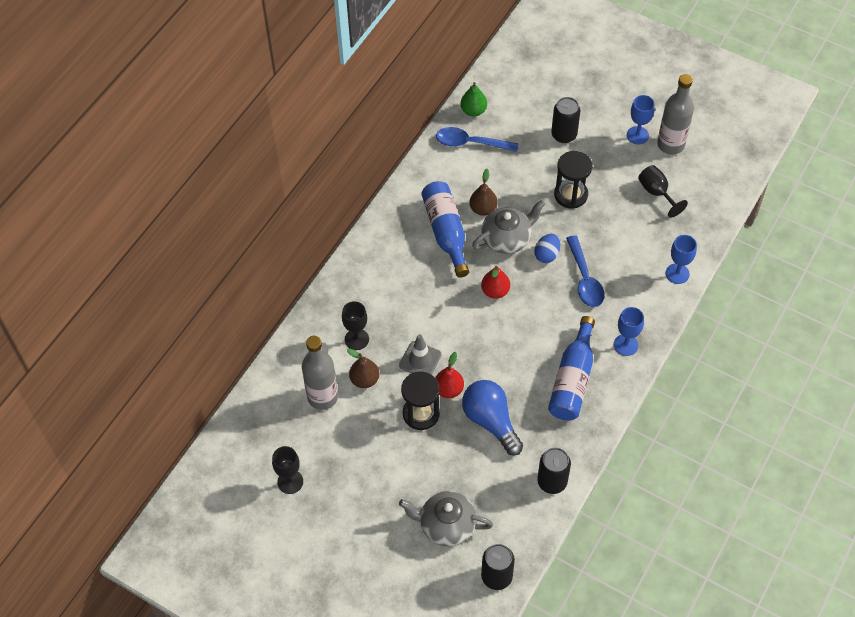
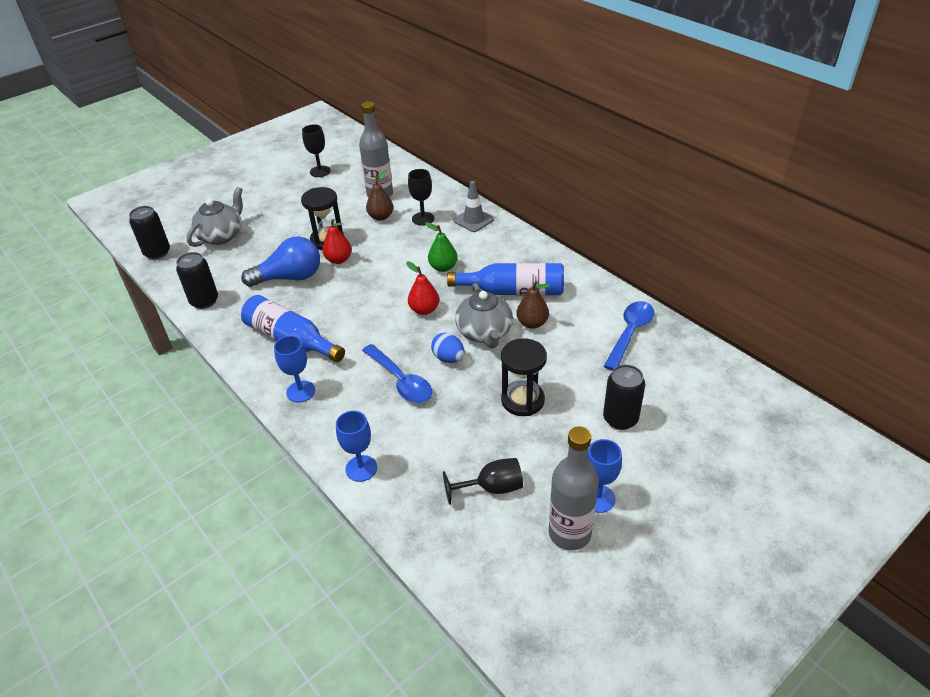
camera: 110 degrees right, 15 degrees down
grey traffic cone [399,334,442,375] -> grey traffic cone moved to [454,181,494,232]
green pear [460,82,487,117] -> green pear moved to [425,222,458,272]
blue spoon [566,235,605,307] -> blue spoon turned 135 degrees counterclockwise [362,344,432,403]

